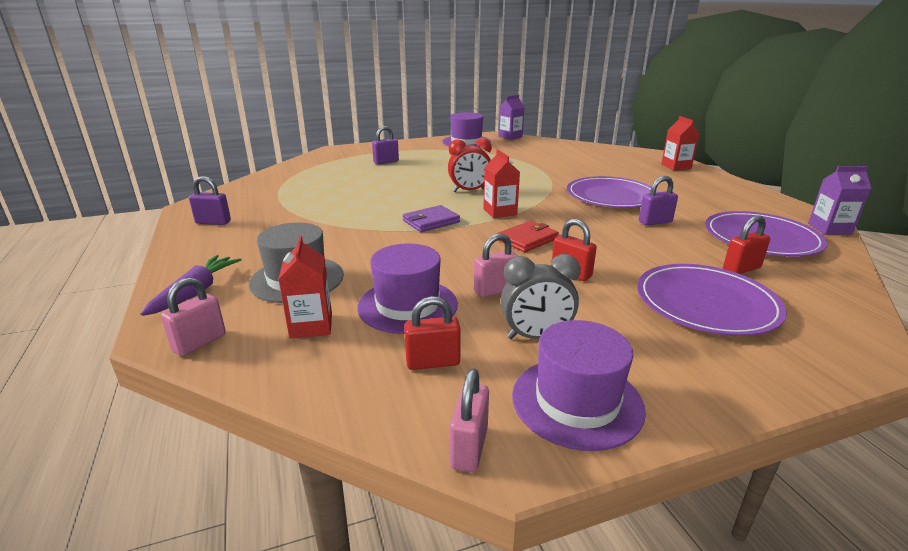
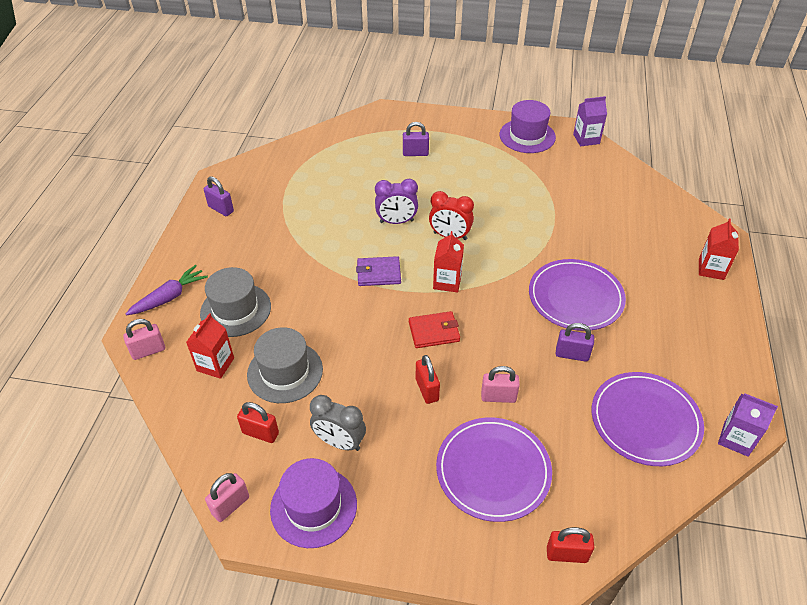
camera: 30 degrees right, 20 degrees up
purple hat [357,243,458,334] -> grey hat [247,327,323,403]
pink padlock [474,233,518,297] -> pink padlock moved to [481,366,520,403]
red padlock [723,215,770,274] -> red padlock moved to [547,527,594,563]
none -> purple clock [375,179,418,224]

